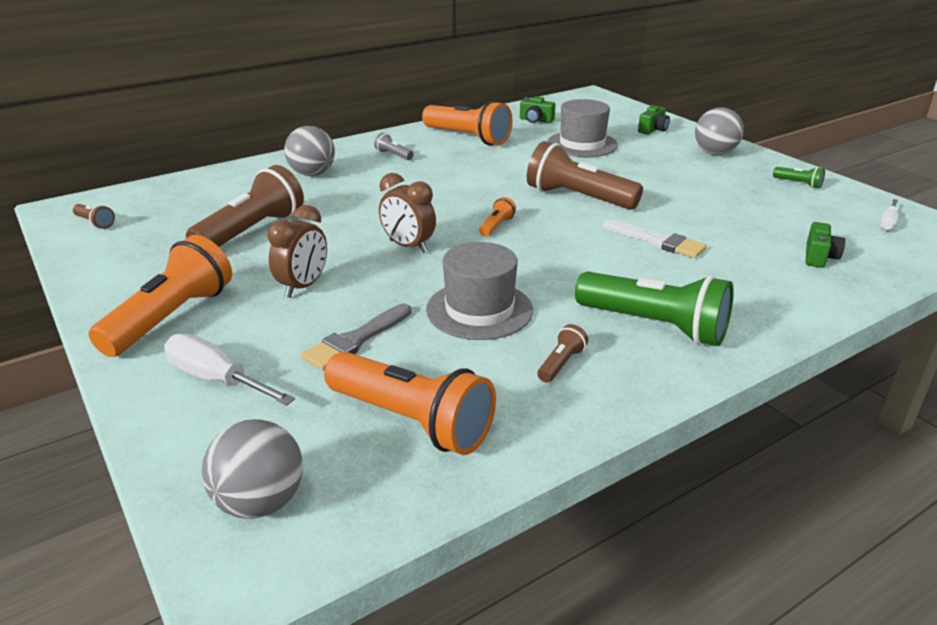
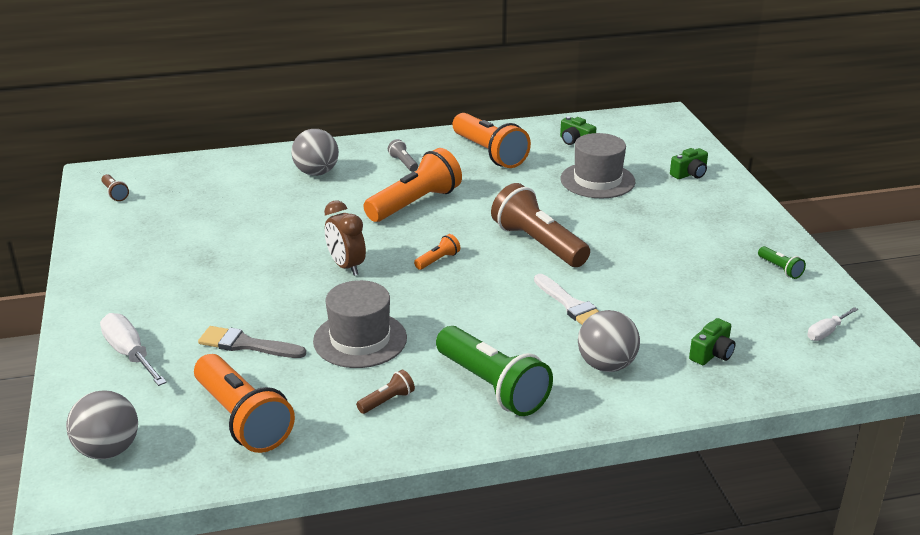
camera: 20 degrees right, 0 degrees up
orange flashlight [89,235,232,357] -> orange flashlight moved to [363,148,462,222]
brown flashlight [186,165,304,247] -> none
brown clock [267,205,327,298] -> none
grey brush [301,303,411,371] -> grey brush turned 45 degrees clockwise [198,326,306,358]
grey ball [695,107,744,155] -> grey ball moved to [578,310,640,372]

